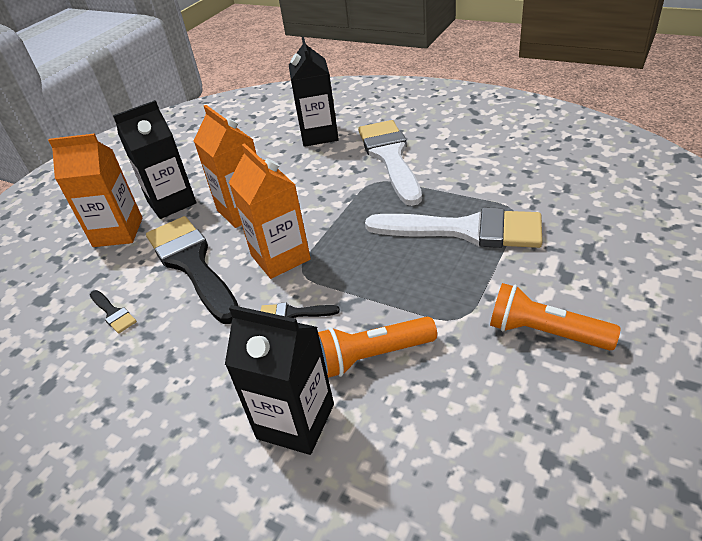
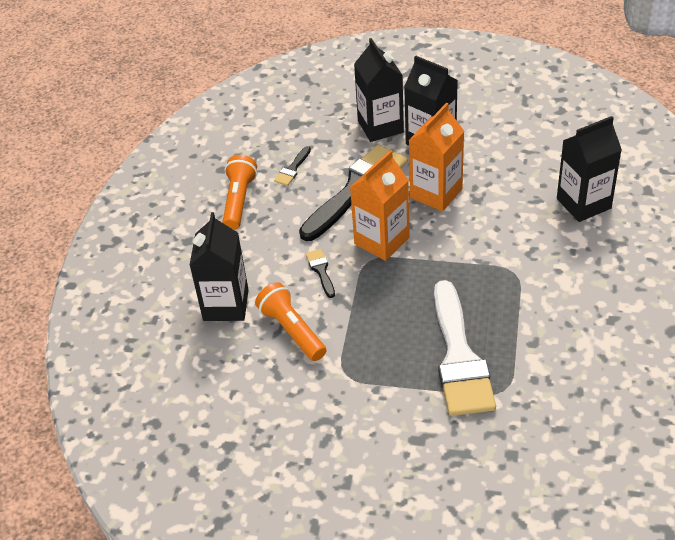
camera: 70 degrees right, 5 degrees up
orange carton [48,133,142,247] -> black carton [354,38,404,142]
white brush [358,120,422,206] -> none
orange flashlight [490,283,620,351] -> orange flashlight moved to [222,155,257,230]

